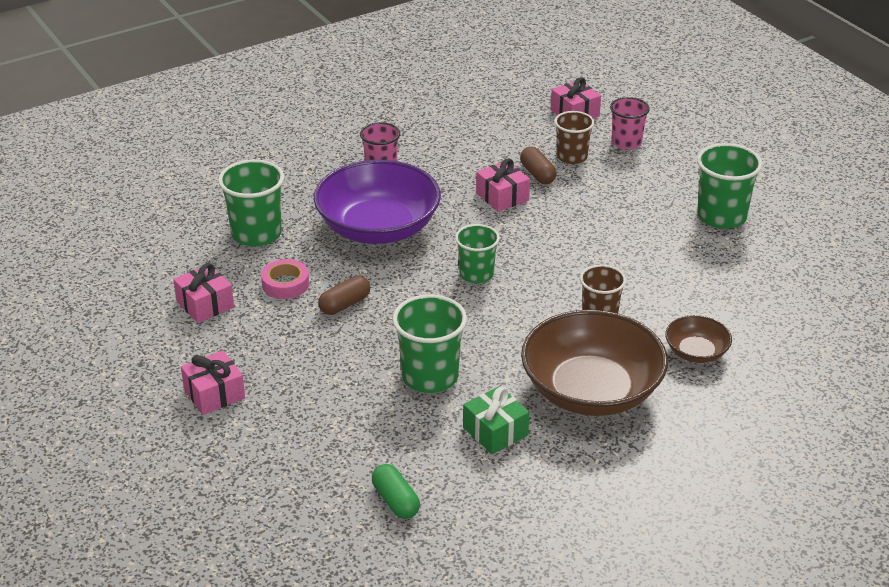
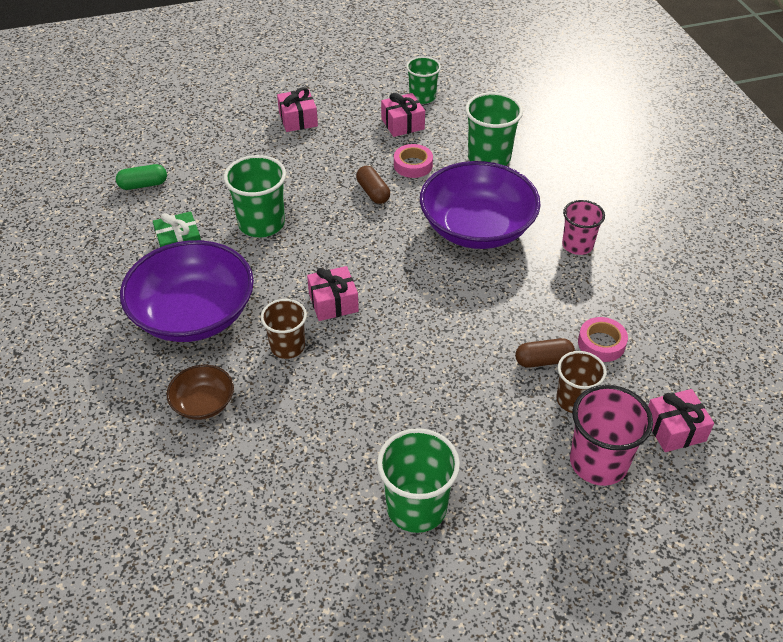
camera: 105 degrees right, 10 degrees up
green cup [455,224,500,283] -> green cup moved to [406,56,441,104]
pink gift [476,159,530,212] -> pink gift moved to [307,266,359,321]
brown bowl [521,310,668,416] -> purple bowl [120,240,254,342]
pink cup [610,97,650,149] -> pink cup [570,385,653,486], size x1.52
none -> pink tape [578,317,628,362]

